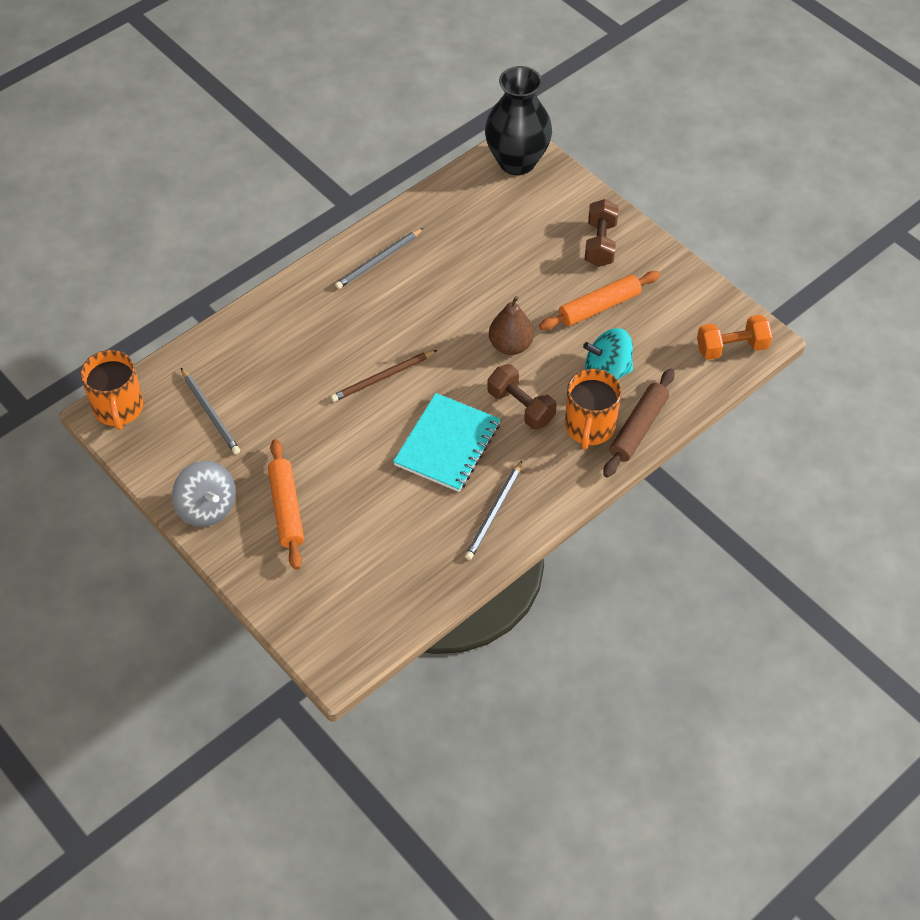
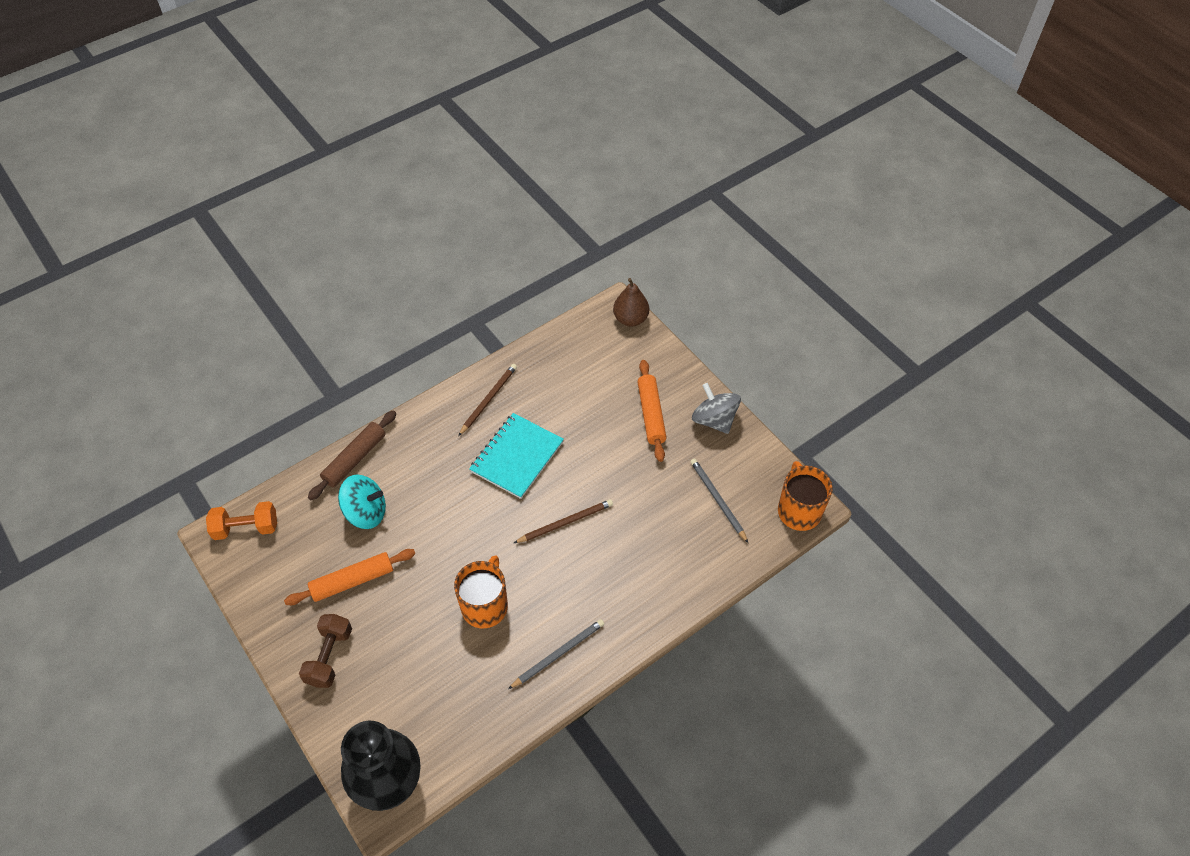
camera: 175 degrees left, 0 degrees up
grey pencil [465,460,522,560] -> brown pencil [458,364,517,436]
brown dumbbell [487,364,557,430] -> none
brown pear [489,296,534,355] -> brown pear moved to [613,278,649,326]
orange mug [565,369,622,450] -> orange mug moved to [454,555,508,628]

